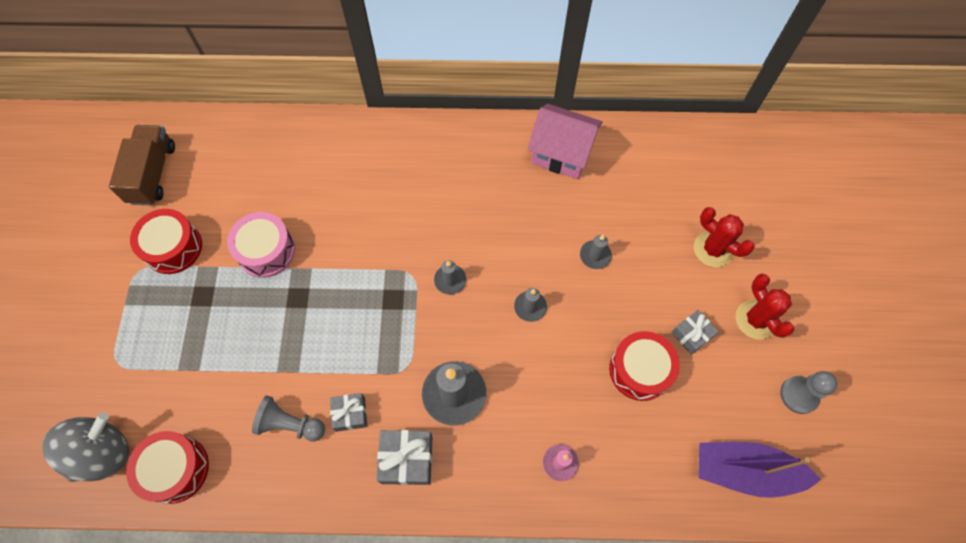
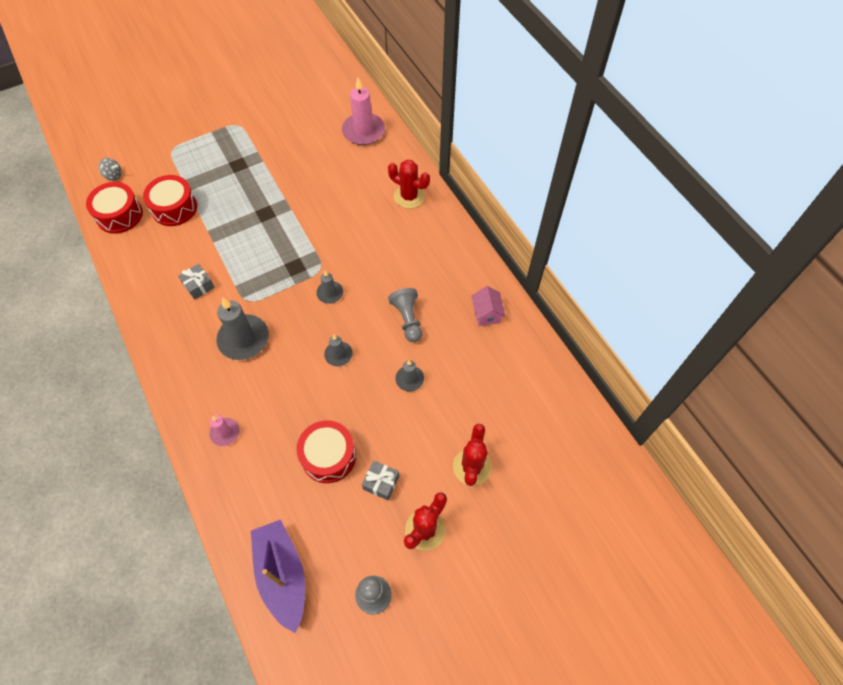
camera: 60 degrees right, 5 degrees down
grey spinning top [42,412,129,482] -> grey spinning top [99,158,122,181], size x0.45
brown truck [109,125,175,205] -> none
red drum [130,209,202,274] -> red drum moved to [143,175,197,226]
pink drum [227,212,295,278] -> none
grey pawn [252,395,325,441] -> grey pawn moved to [388,288,422,342]
grey gift [376,430,433,485] -> none
pink house [527,104,603,179] -> pink house [472,286,505,326], size x0.54
none -> pink candle [342,77,385,145]
none -> red cactus [388,160,430,209]

